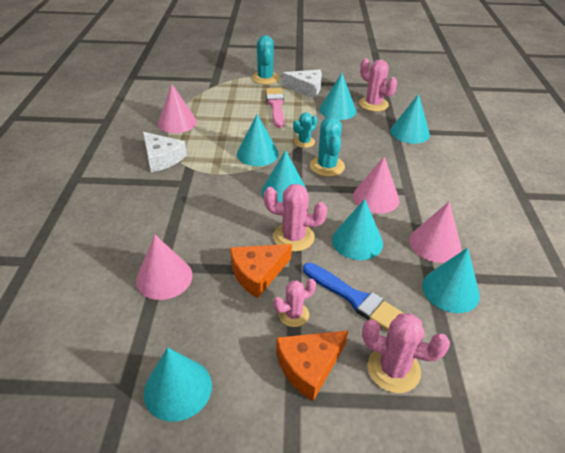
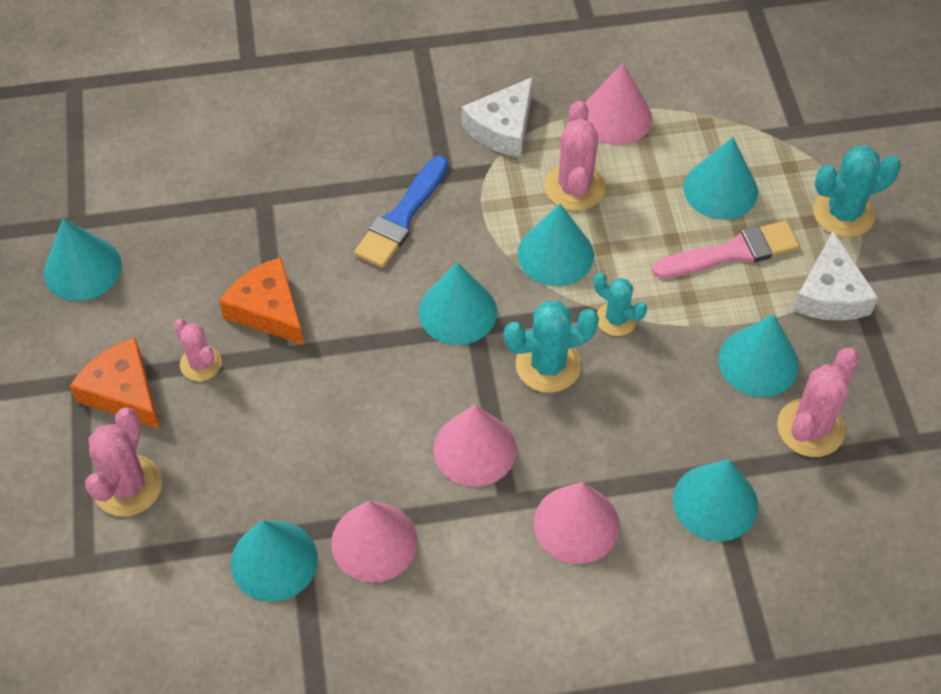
camera: 80 degrees right, 15 degrees up
pink cone [136,235,193,300] -> pink cone moved to [534,482,619,564]
pink cactus [264,184,327,252] -> pink cactus moved to [545,101,606,211]
blue brush [303,263,403,331] -> blue brush moved to [354,156,448,268]
turquoise cone [332,199,383,260] -> turquoise cone moved to [683,137,758,219]

